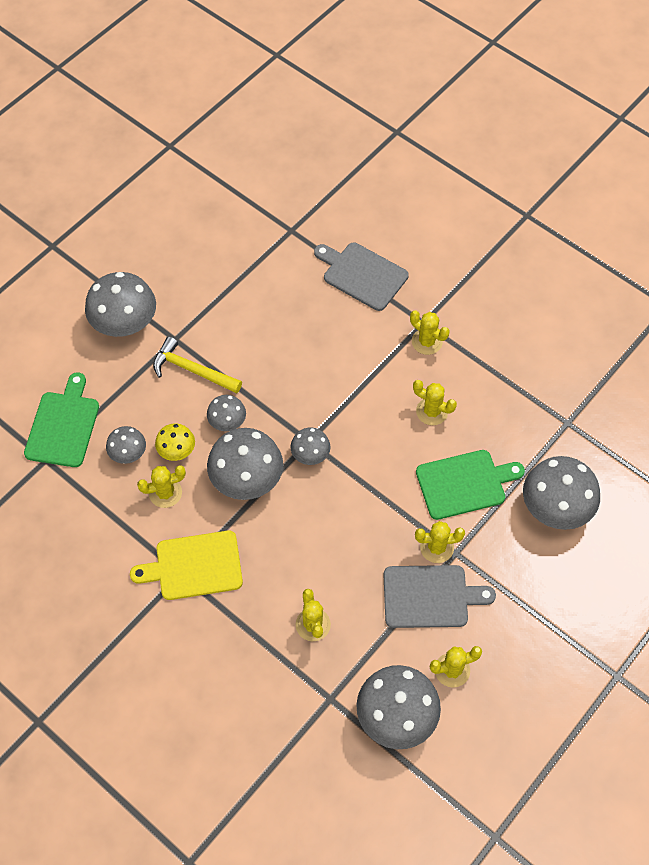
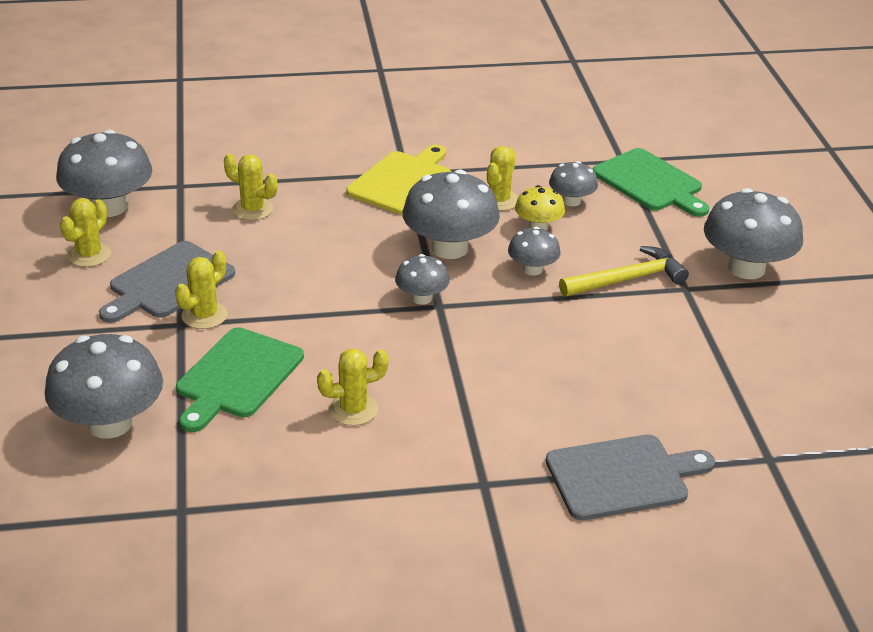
camera: 130 degrees right, 25 degrees down
yellow cactus [410,310,450,355] -> none

